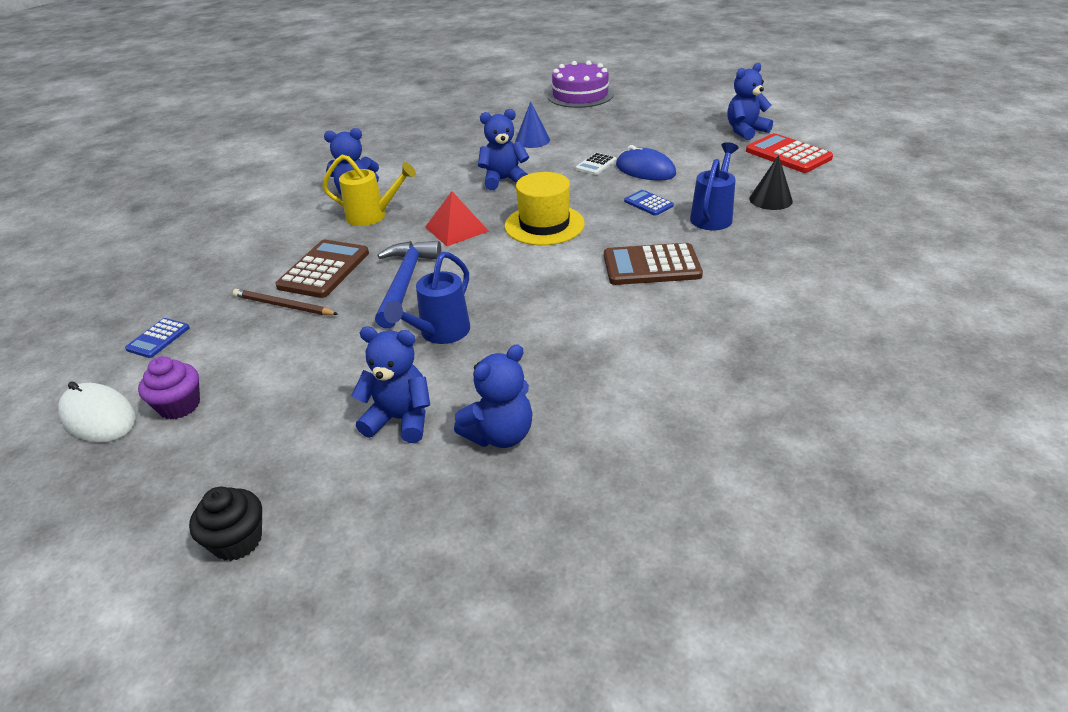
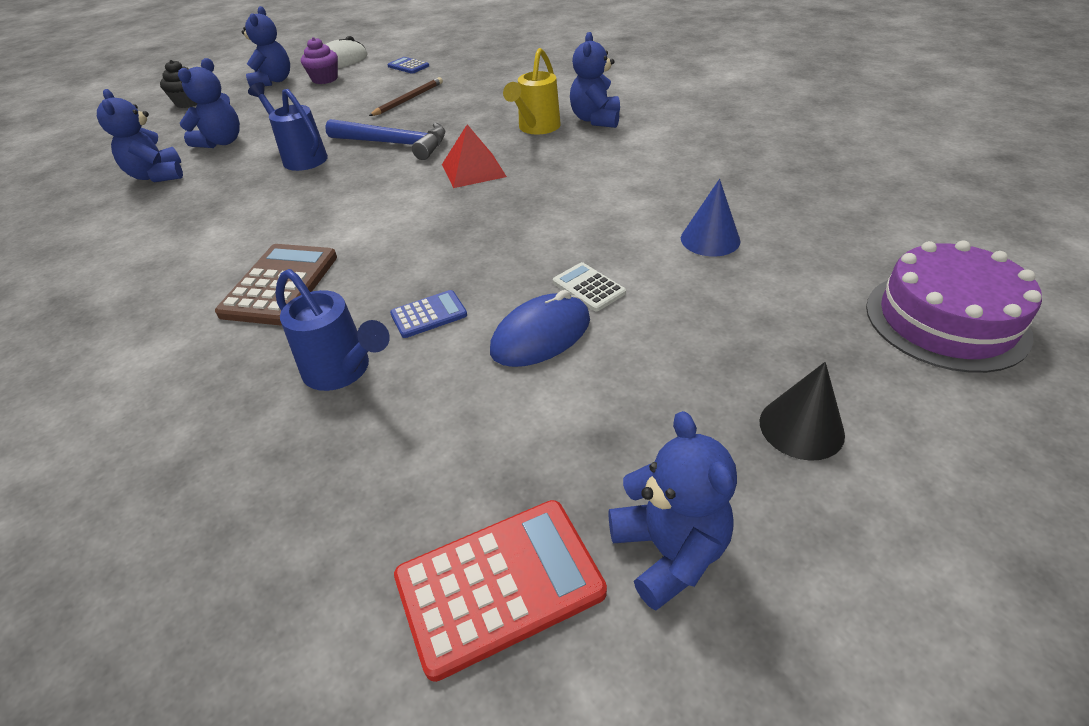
camera: 105 degrees right, 5 degrees up
brown calculator [275,240,369,298] -> none
blue teddy bear [478,109,529,190] -> blue teddy bear moved to [242,6,290,87]
yellow hat [505,172,585,245] -> none
black cone [749,155,793,210] -> black cone moved to [760,362,845,461]

